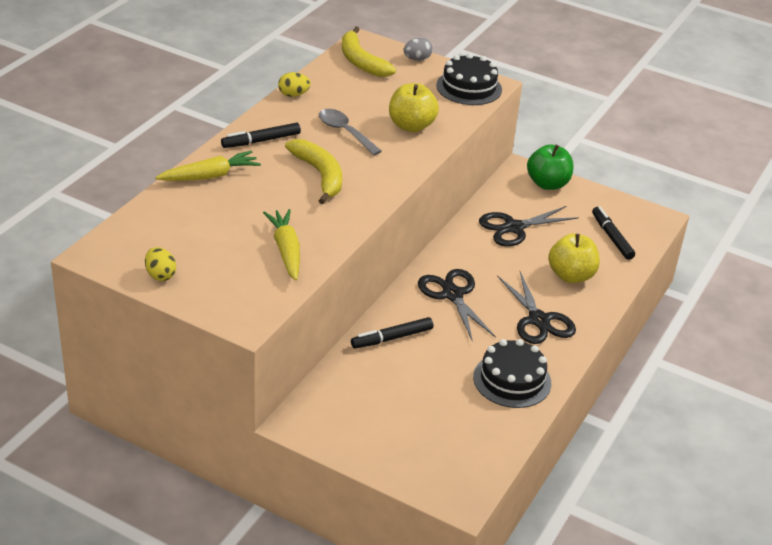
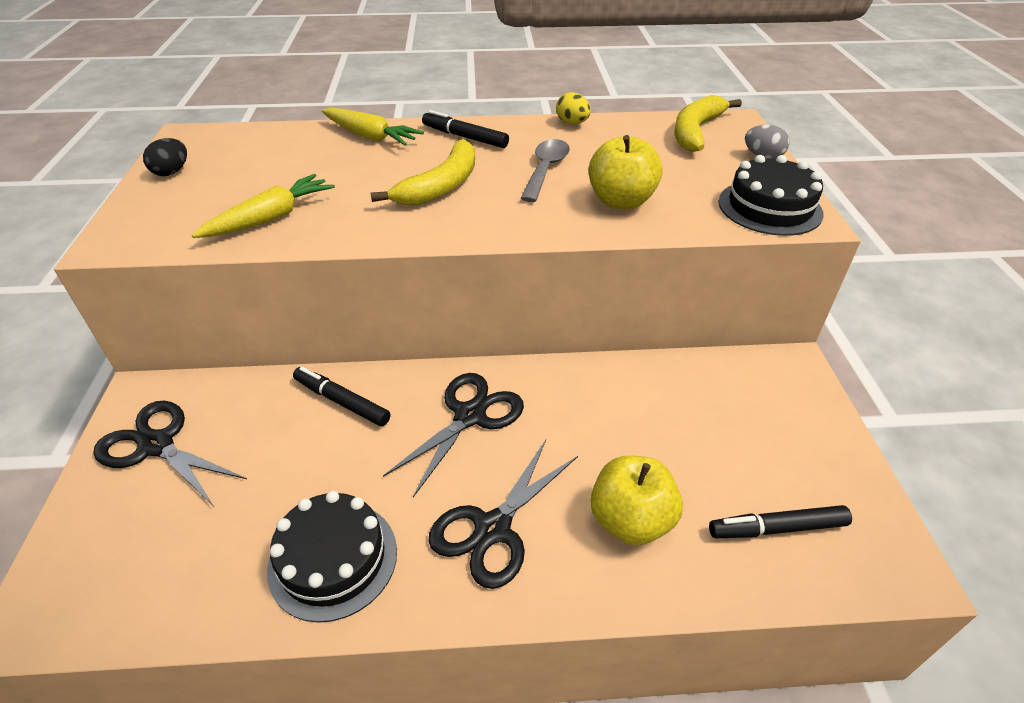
camera: 60 degrees right, 5 degrees up
yellow egg [145,247,176,281] -> black egg [143,138,187,176]
black scissors [479,206,579,247] -> black scissors moved to [93,401,247,505]
green apple [527,144,573,190] -> none
black marker [592,207,635,260] -> black marker turned 135 degrees counterclockwise [709,505,852,538]

